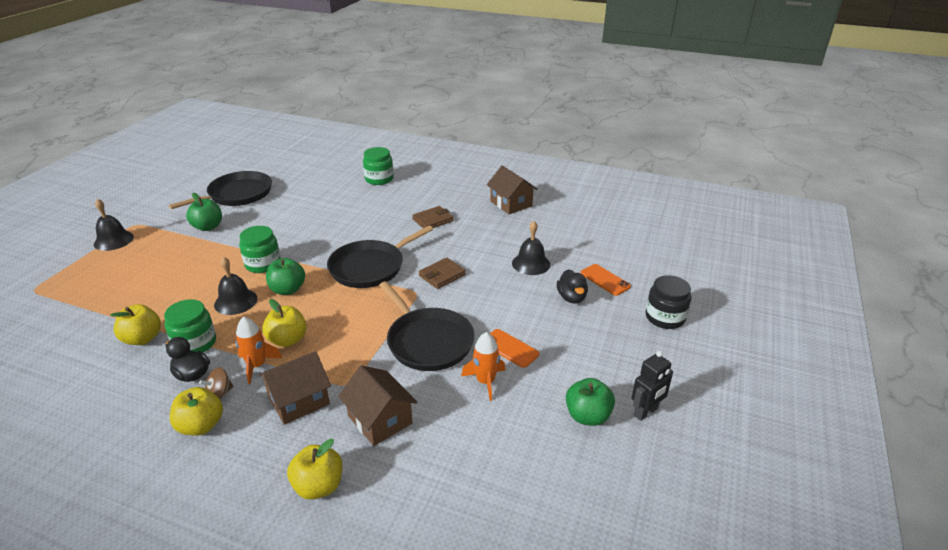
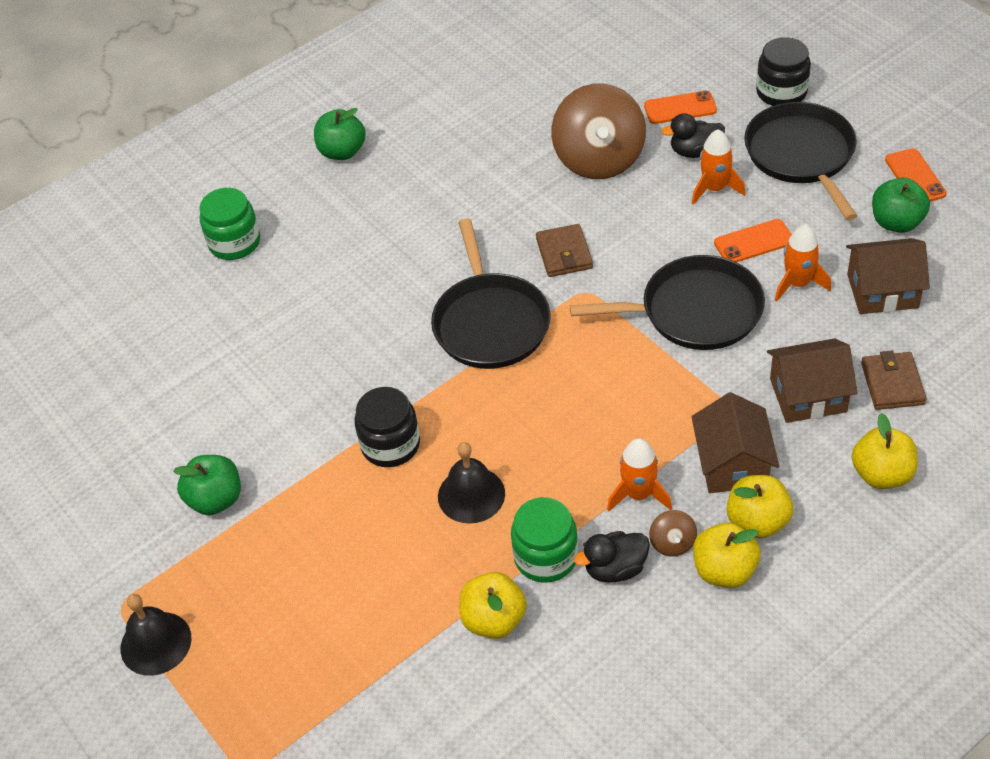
camera: 55 degrees left, 15 degrees up
black pan [169,171,272,209] -> black pan moved to [744,102,857,220]
green jar [239,226,281,273] -> black jar [354,387,420,467]
yellow apple [262,299,307,347] -> yellow apple moved to [727,475,793,538]
green apple [266,258,305,295] -> green apple moved to [314,108,366,160]
brown wallet [412,206,453,228] -> brown wallet moved to [861,351,926,410]
brown house [487,166,537,214] -> brown house moved to [846,238,930,314]
black bell [512,221,550,275] -> brown spinning top [551,84,646,179]
black duck [557,269,588,303] -> black duck turned 150 degrees clockwise [661,113,725,158]
black robot [632,351,673,421] -> orange phone [885,148,947,202]
none -> orange rocket [692,129,746,205]

